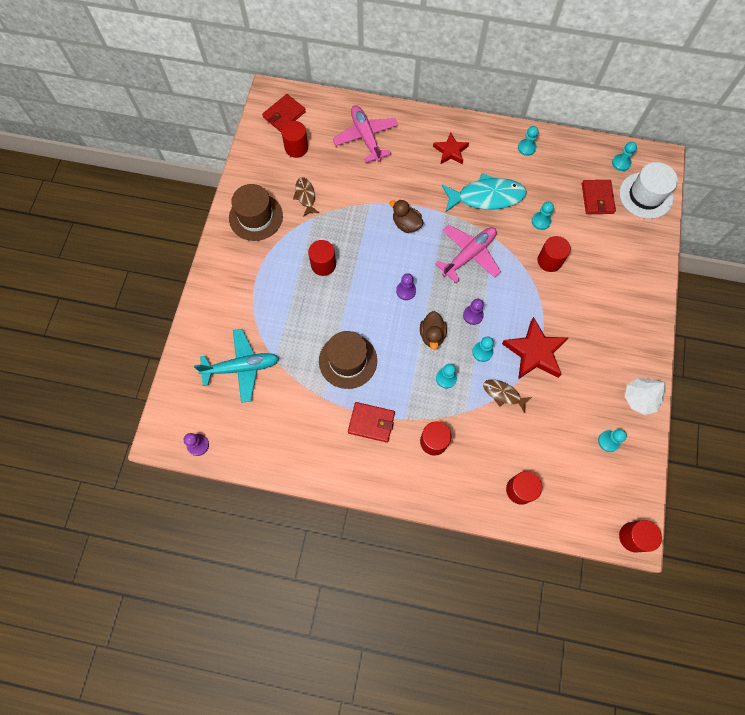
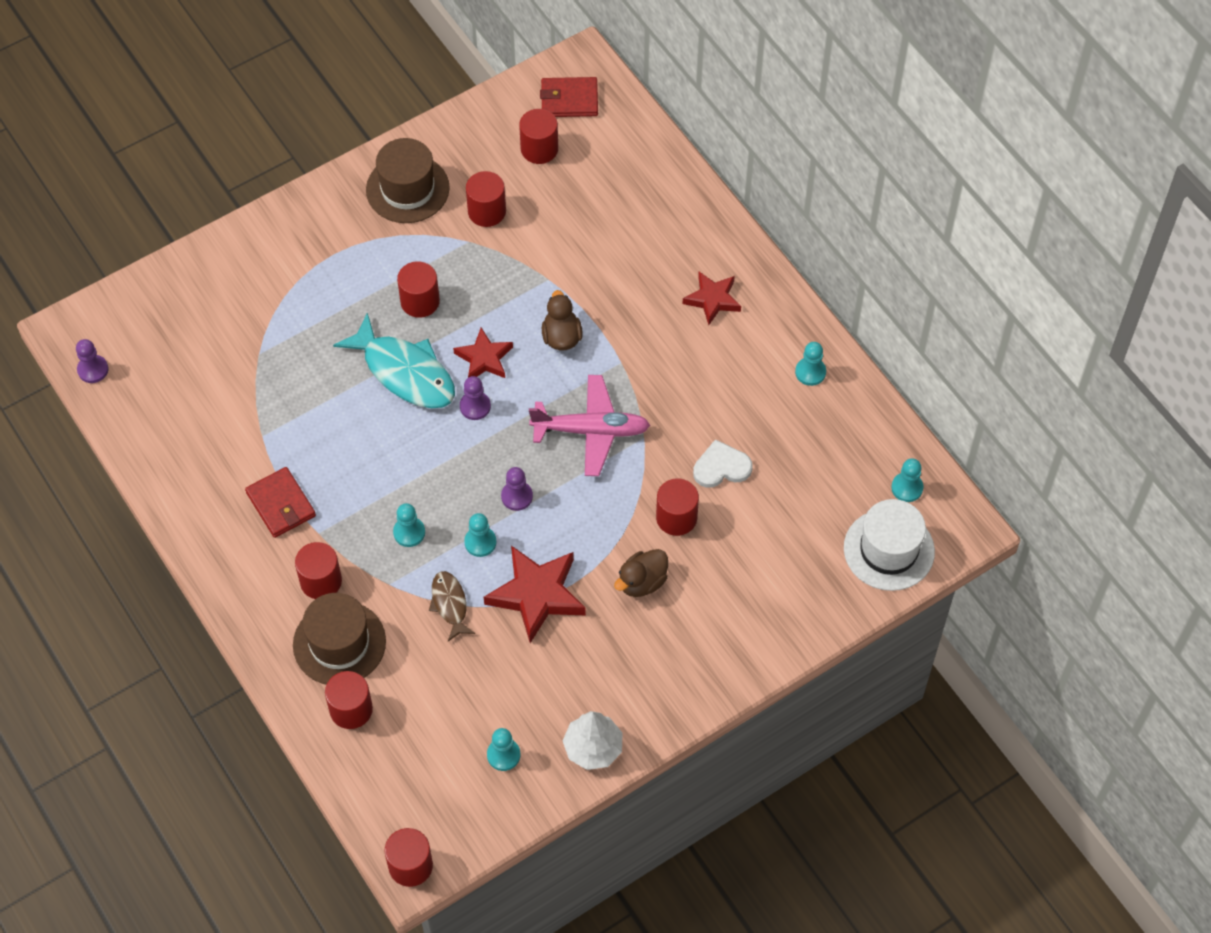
camera: 45 degrees right, 10 degrees down
turquoise plane [194,329,279,403] -> none
brown fish [293,178,319,217] -> red cylinder [466,171,506,227]
brown hat [319,331,377,389] -> brown hat moved to [293,593,386,685]
pink plane [333,105,398,163] -> none
brown duck [420,311,447,349] -> brown duck moved to [614,549,668,597]
turquoise fish [442,173,527,213] -> turquoise fish moved to [333,313,455,408]
turquoise pawn [532,202,554,230] -> white heart [693,439,753,488]
red wallet [582,180,616,214] -> none
none -> red star [453,328,513,378]

